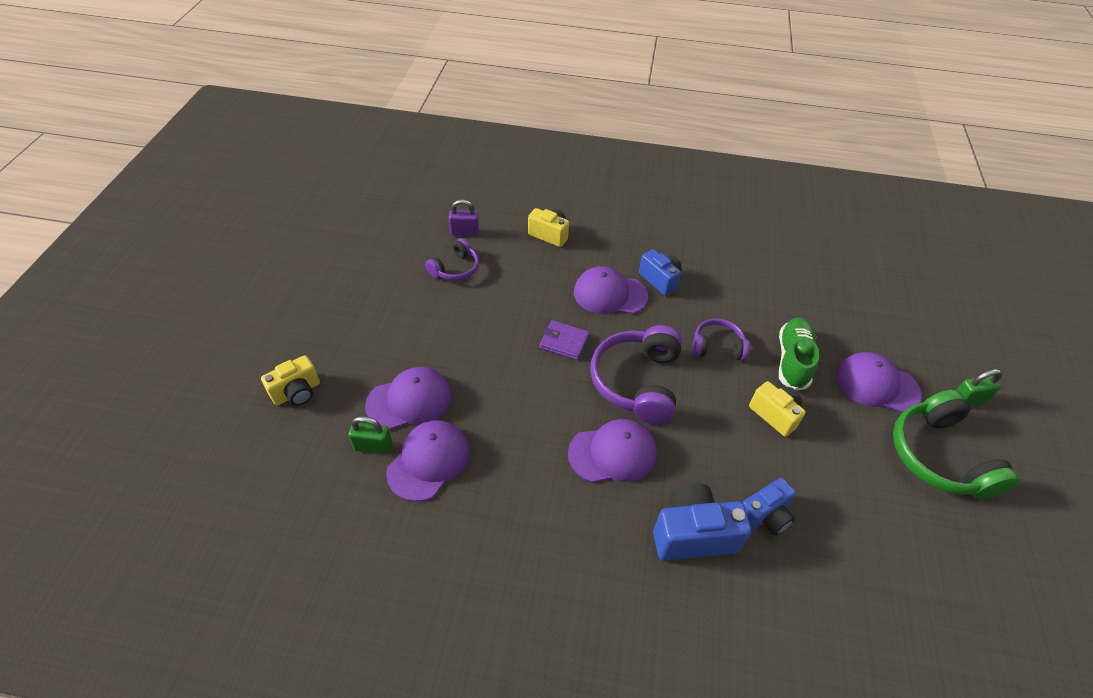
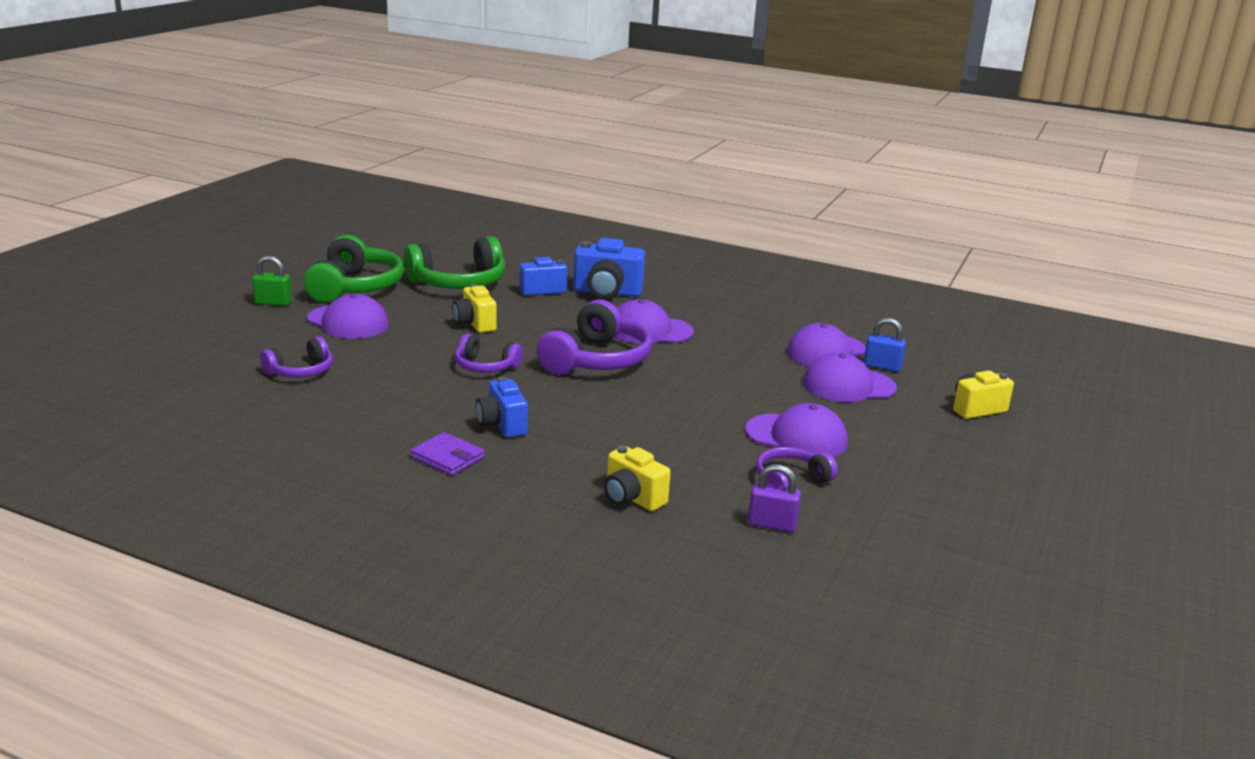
camera: 165 degrees left, 25 degrees down
green padlock [348,416,392,454] -> blue padlock [864,318,906,372]
purple wallet [540,320,590,360] -> purple wallet moved to [411,432,485,475]
purple cap [574,266,648,314] -> purple cap moved to [745,403,848,457]
green shoe [779,318,819,391] -> none
none -> purple headphones [260,337,333,378]
none -> green headphones [404,236,505,289]

